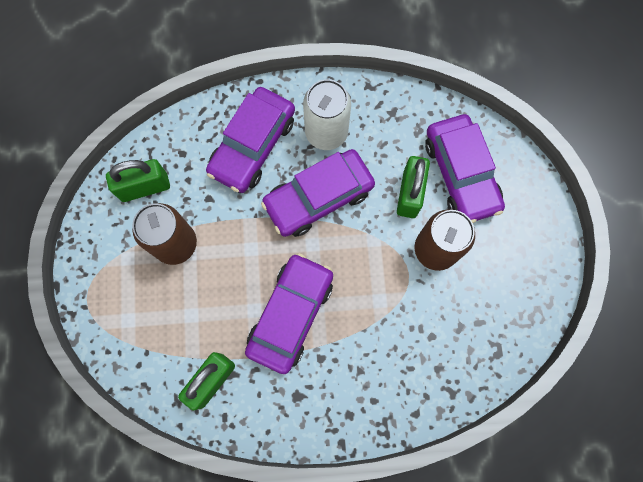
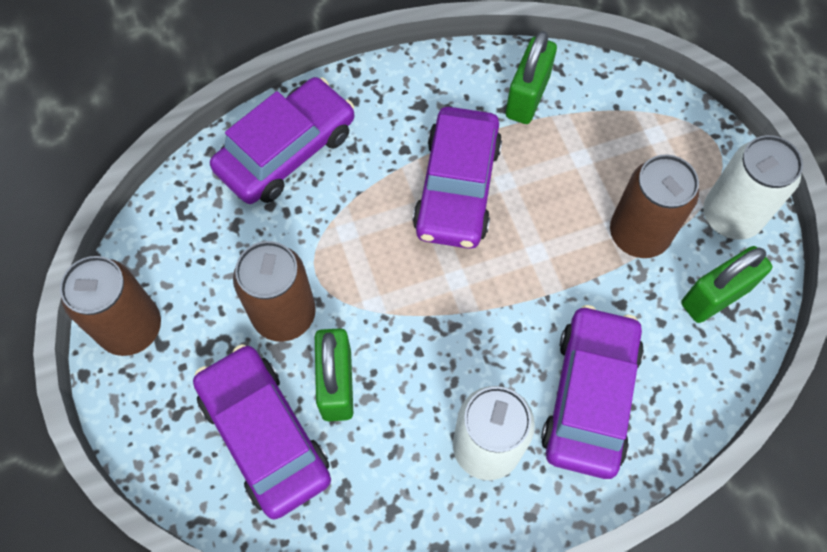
camera: 165 degrees right, 10 degrees down
purple car [261,149,375,237] -> purple car moved to [210,77,354,204]
none -> brown can [60,256,161,356]
none -> white can [703,135,803,240]

